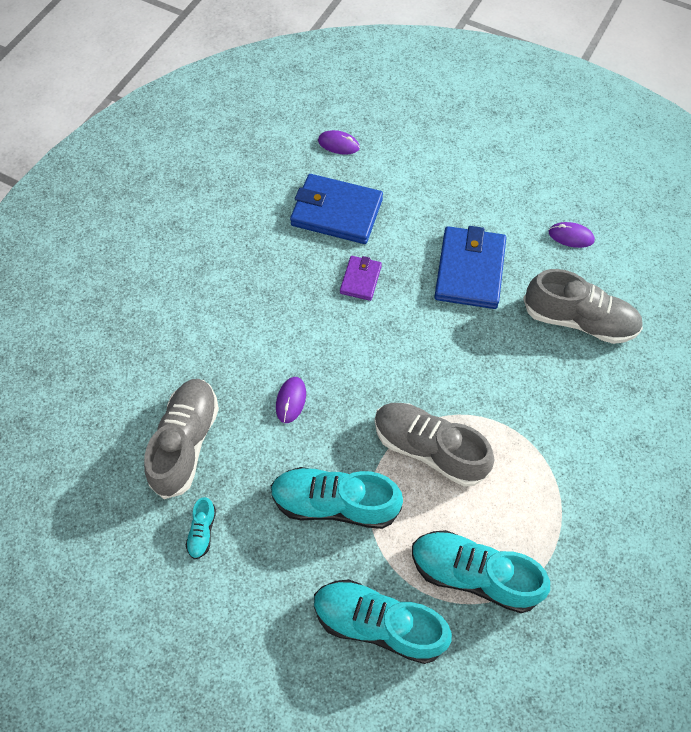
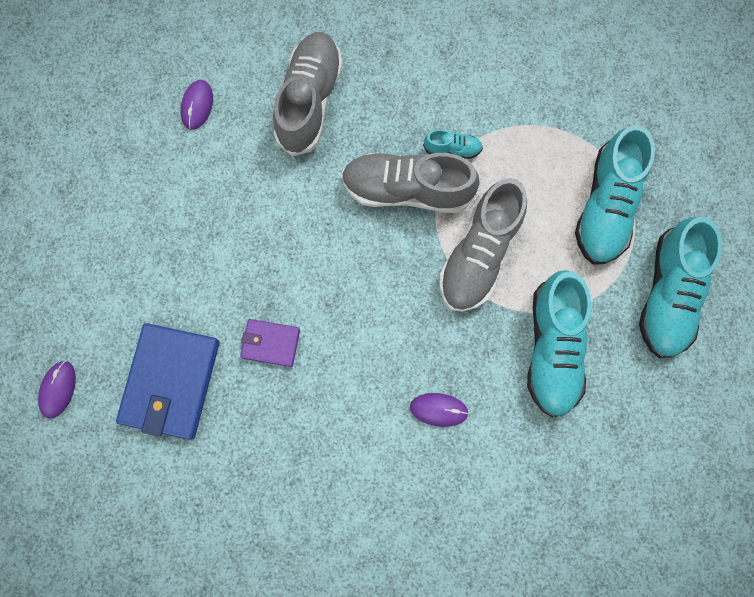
camera: 95 degrees left, 15 degrees up
grey shoe [144,379,219,499] -> grey shoe moved to [341,153,480,213]
turquoise shoe [186,497,216,559] -> turquoise shoe moved to [423,129,483,159]
blue wallet [434,226,506,309] -> none

